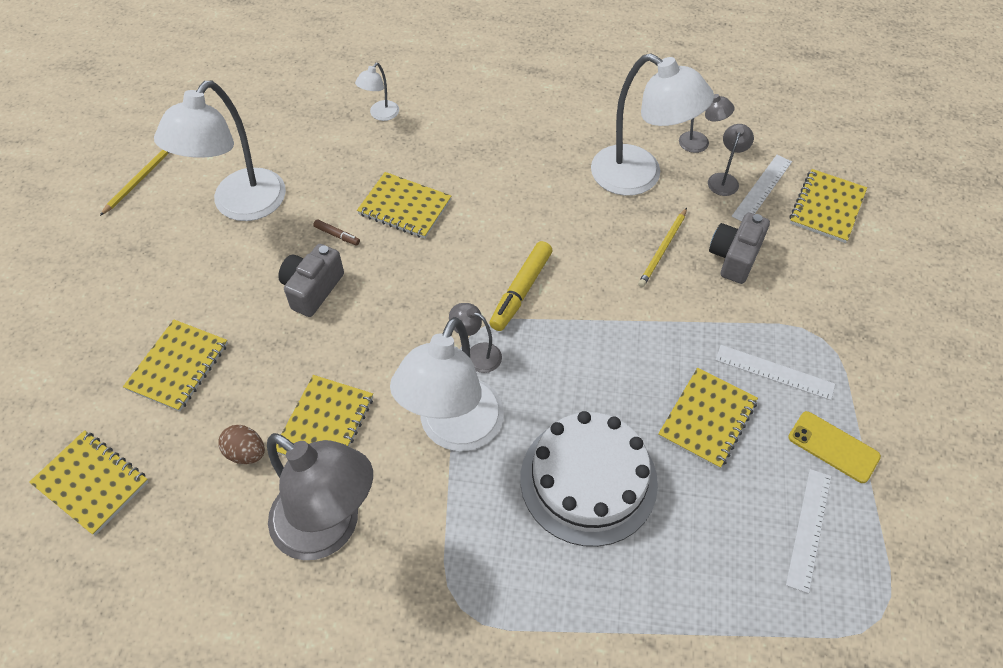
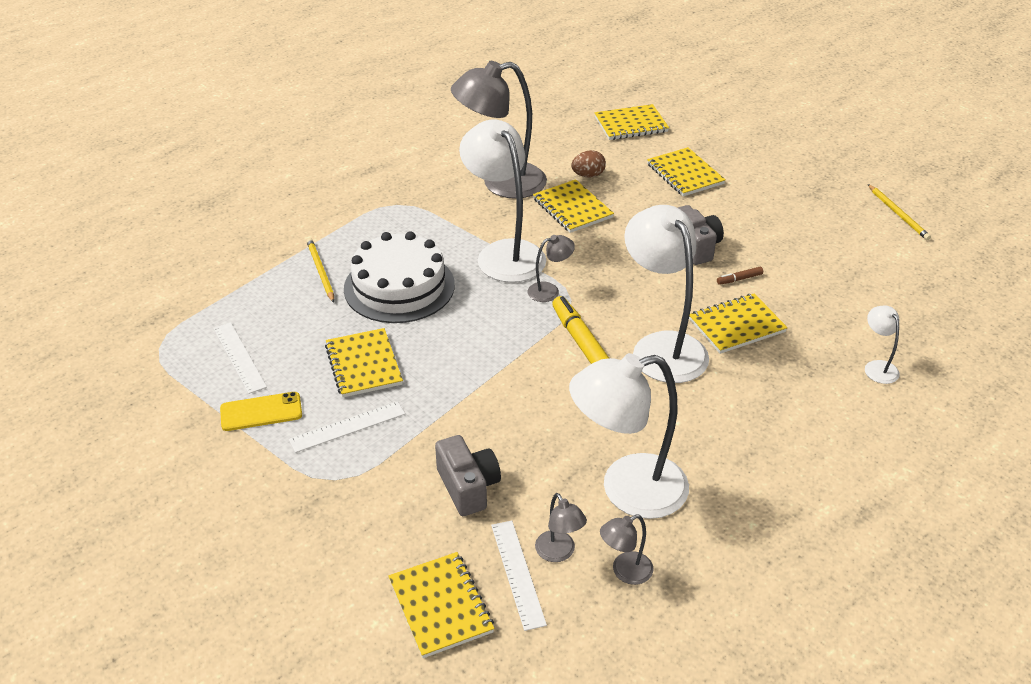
camera: 130 degrees right, 15 degrees down
white lamp [154,81,286,221] -> white lamp moved to [624,205,709,383]
yellow pencil [638,208,687,287] -> yellow pencil moved to [306,238,334,303]

